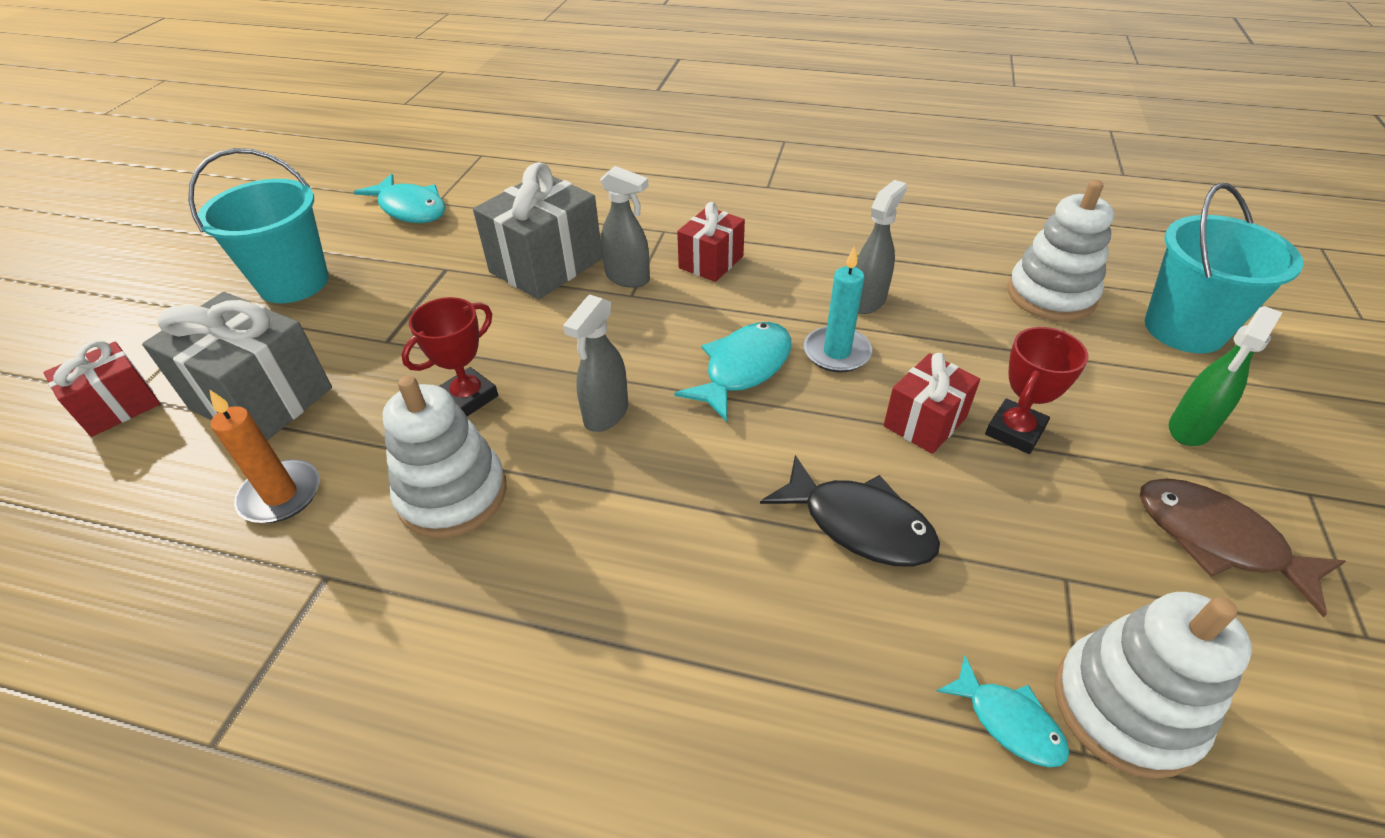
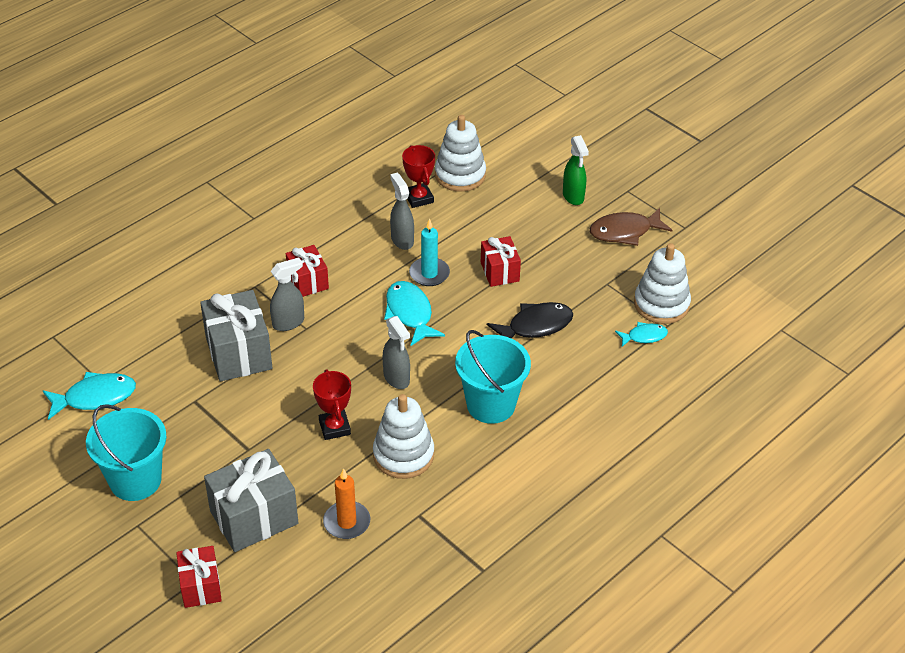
camera: 60 degrees left, 0 degrees up
red trophy [985,327,1088,454] -> red trophy moved to [402,145,435,208]
turquoise bucket [1145,183,1303,353] -> turquoise bucket moved to [455,330,531,424]

